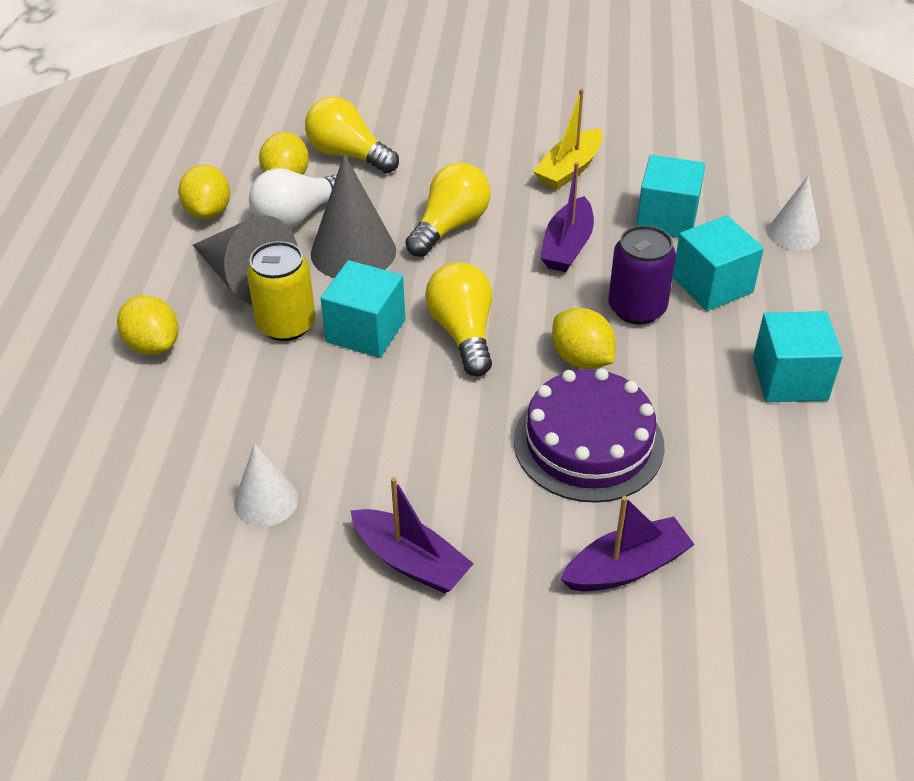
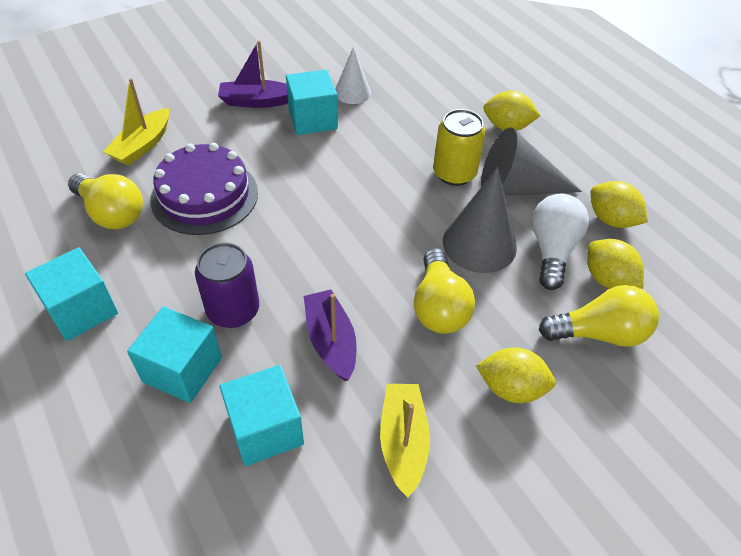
camera: 140 degrees right, 5 degrees up
turquoise cube [321,260,405,358] -> turquoise cube moved to [286,69,338,135]
yellow light bulb [425,262,492,376] -> yellow light bulb moved to [68,173,143,229]
yellow lemon [552,308,616,369] -> yellow lemon moved to [476,348,556,403]
purple boat [560,496,695,591] -> yellow boat [103,78,169,166]
white cone [767,176,820,251] -> none

